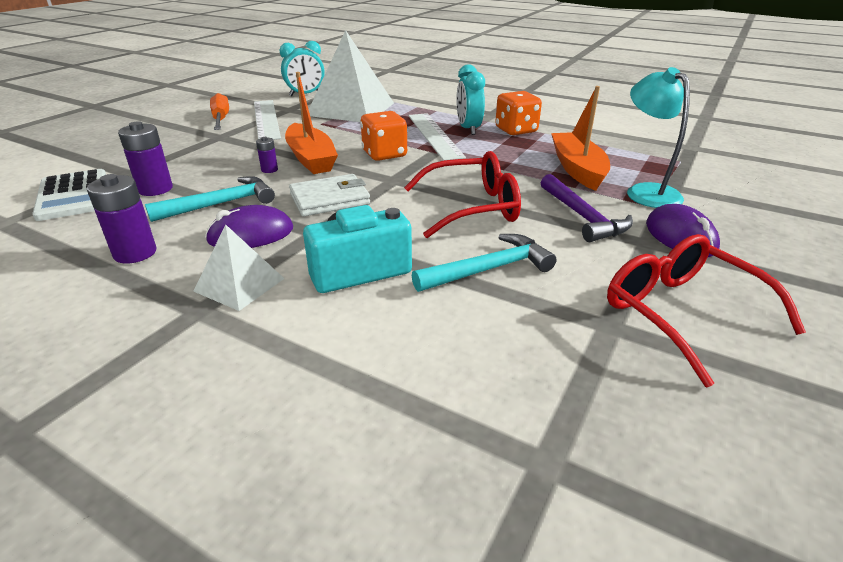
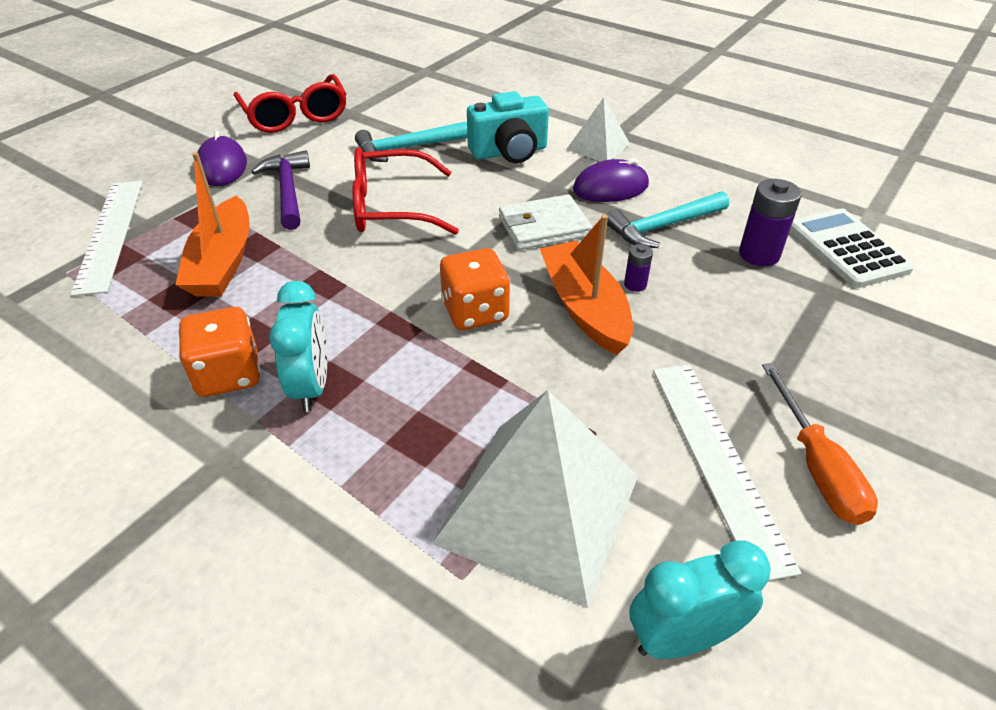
camera: 175 degrees left, 10 degrees up
purple battery [87,174,157,264] -> none
white ruler [408,113,466,161] -> white ruler moved to [70,181,143,296]
turquoise lamp [627,67,690,208] -> none

